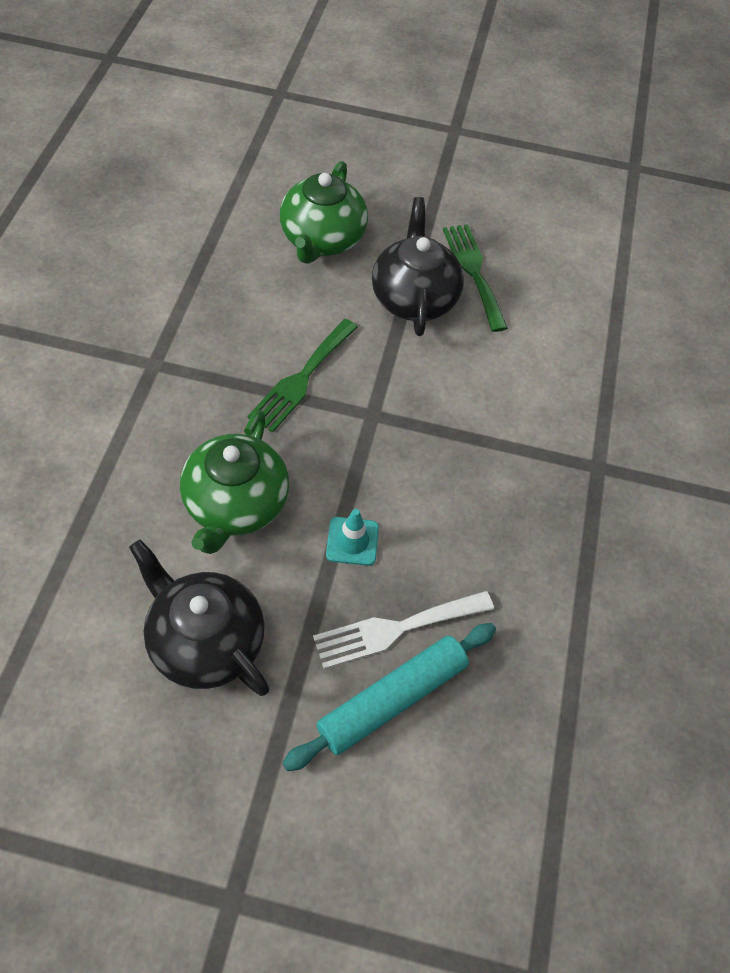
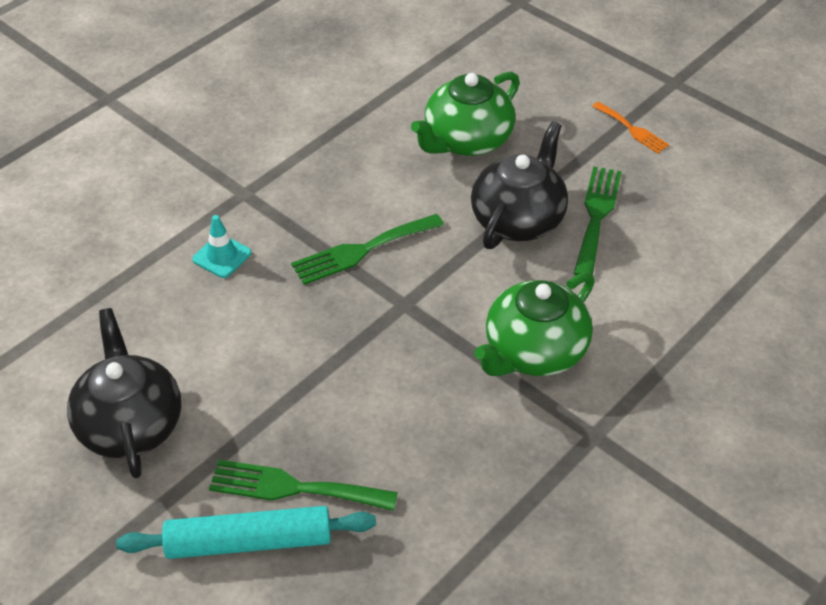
camera: 35 degrees right, 10 degrees down
green teapot [180,410,289,554] -> green teapot moved to [474,272,595,376]
white fork [313,591,494,669] -> green fork [209,460,398,511]
turquoise traffic cone [326,509,379,566] -> turquoise traffic cone moved to [192,215,252,278]
none -> orange fork [592,102,669,154]

